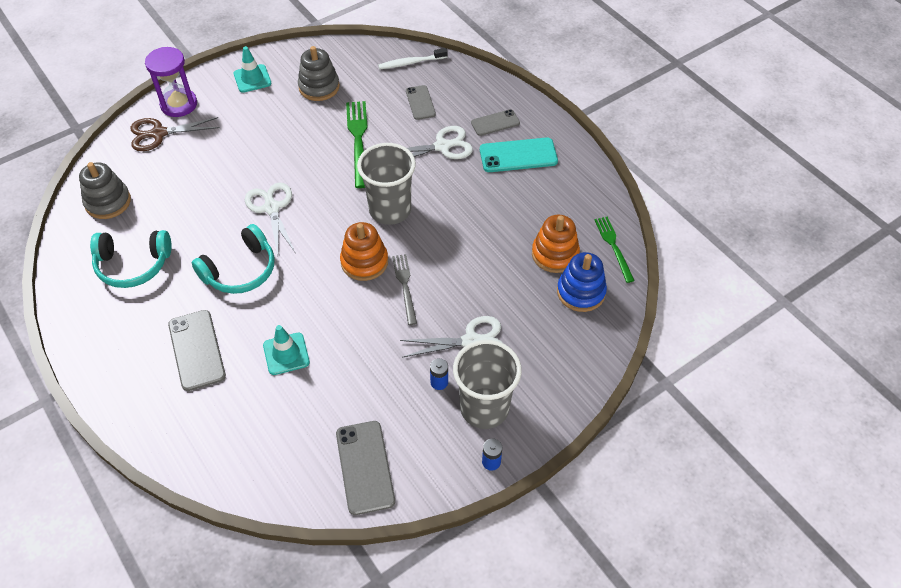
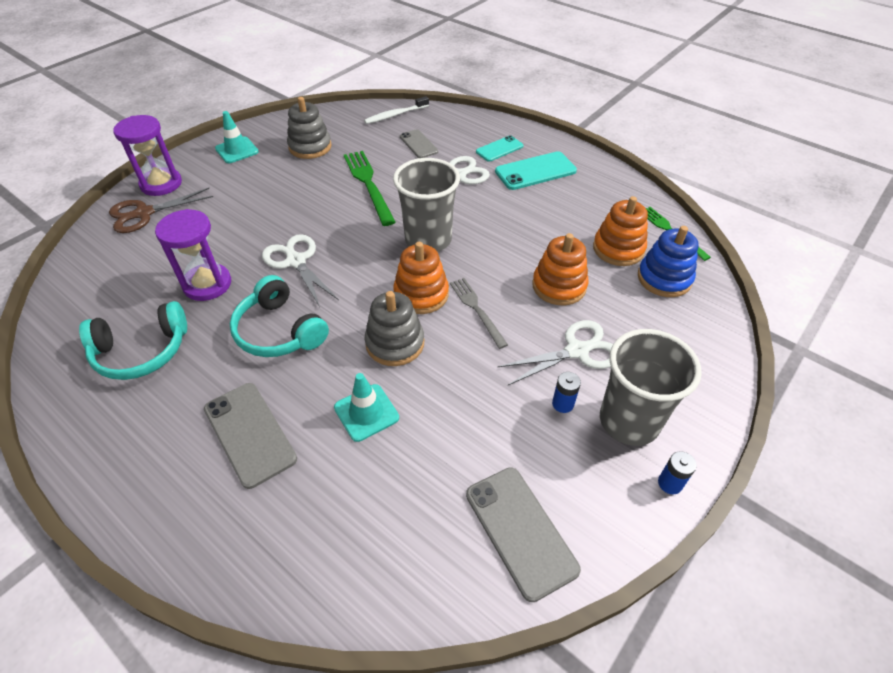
camera: 15 degrees left, 5 degrees down
grey stacking toy [79,162,131,219] -> grey stacking toy moved to [365,291,424,366]
turquoise headphones [192,224,275,294] -> turquoise headphones turned 105 degrees clockwise [230,275,329,357]
grey phone [471,109,520,136] -> turquoise phone [476,135,524,162]
none -> purple hourglass [155,209,231,301]
none -> orange stacking toy [532,233,588,305]

